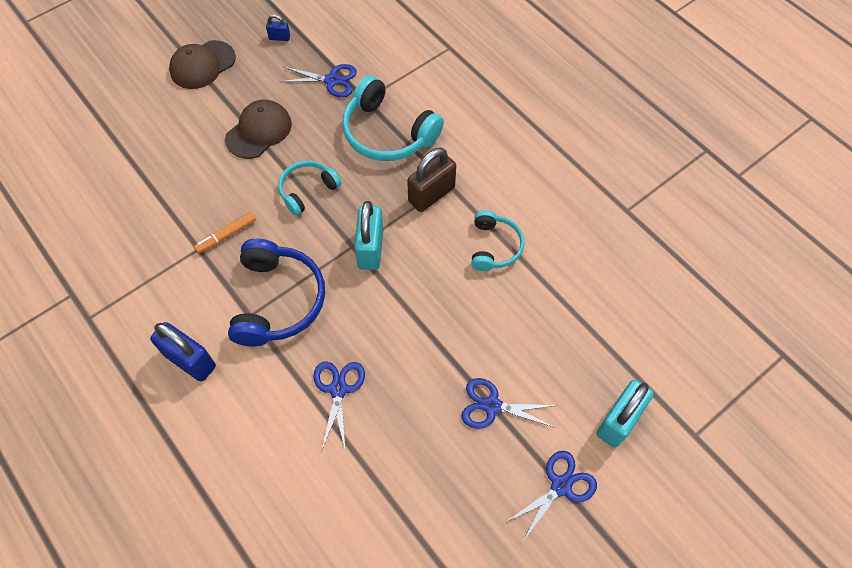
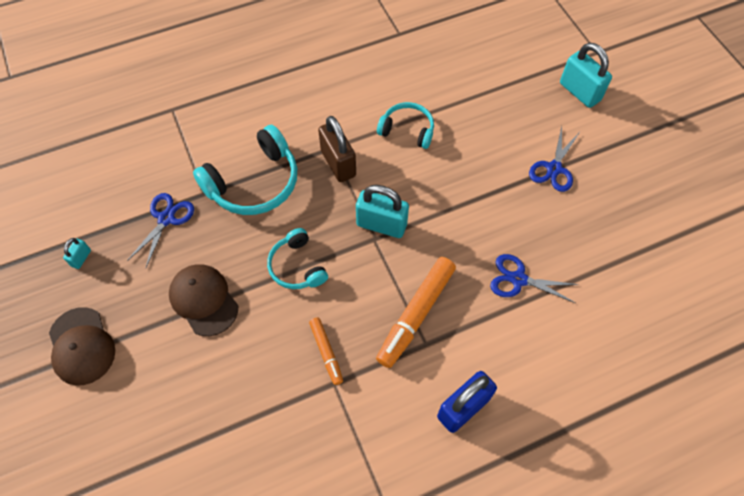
camera: 75 degrees left, 0 degrees up
blue headphones [228,239,325,346] -> orange marker [376,257,456,368]
blue padlock [266,14,290,41] -> turquoise padlock [63,238,91,269]
blue scissors [506,451,597,541] -> none

